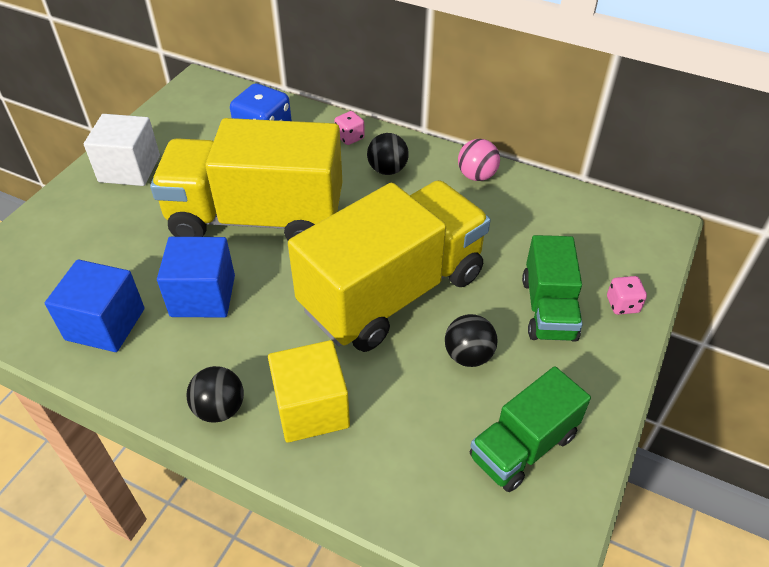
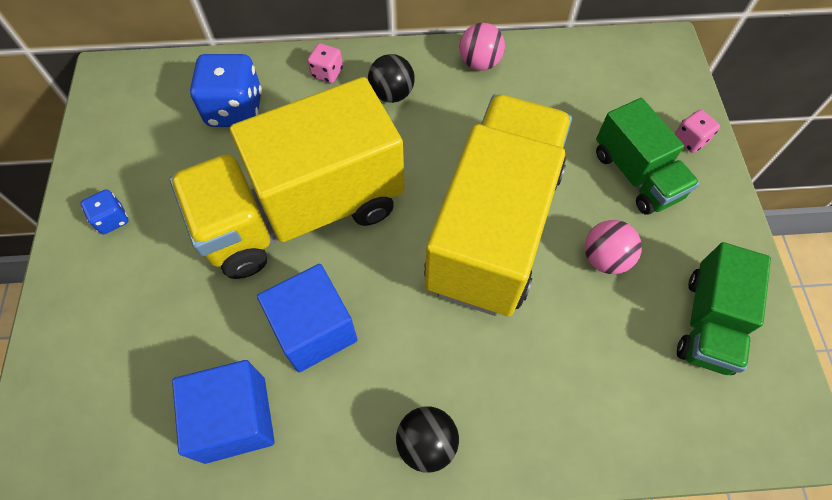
camera: 30 degrees left, 15 degrees up
white cube [84,114,160,186] -> blue dice [81,189,129,235]
yellow cube [268,340,350,443] -> none
black ball [445,314,498,367] -> pink ball [585,220,642,274]

